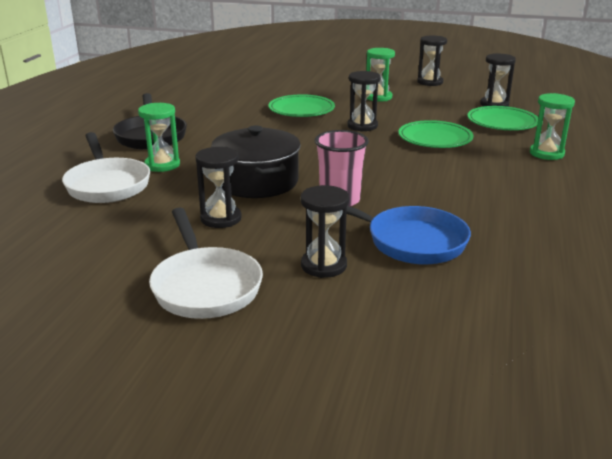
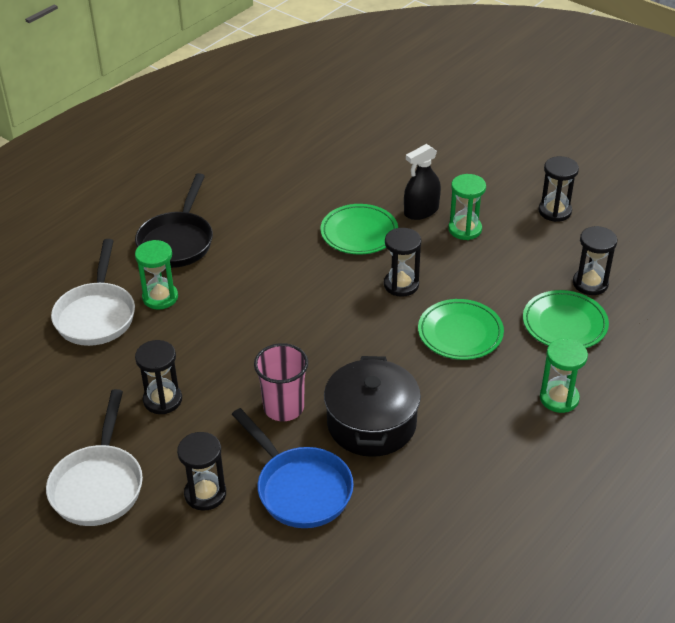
camera: 25 degrees right, 15 degrees up
black pot [211,126,301,198] -> black pot moved to [324,356,421,457]
none -> black spray bottle [404,144,441,220]

